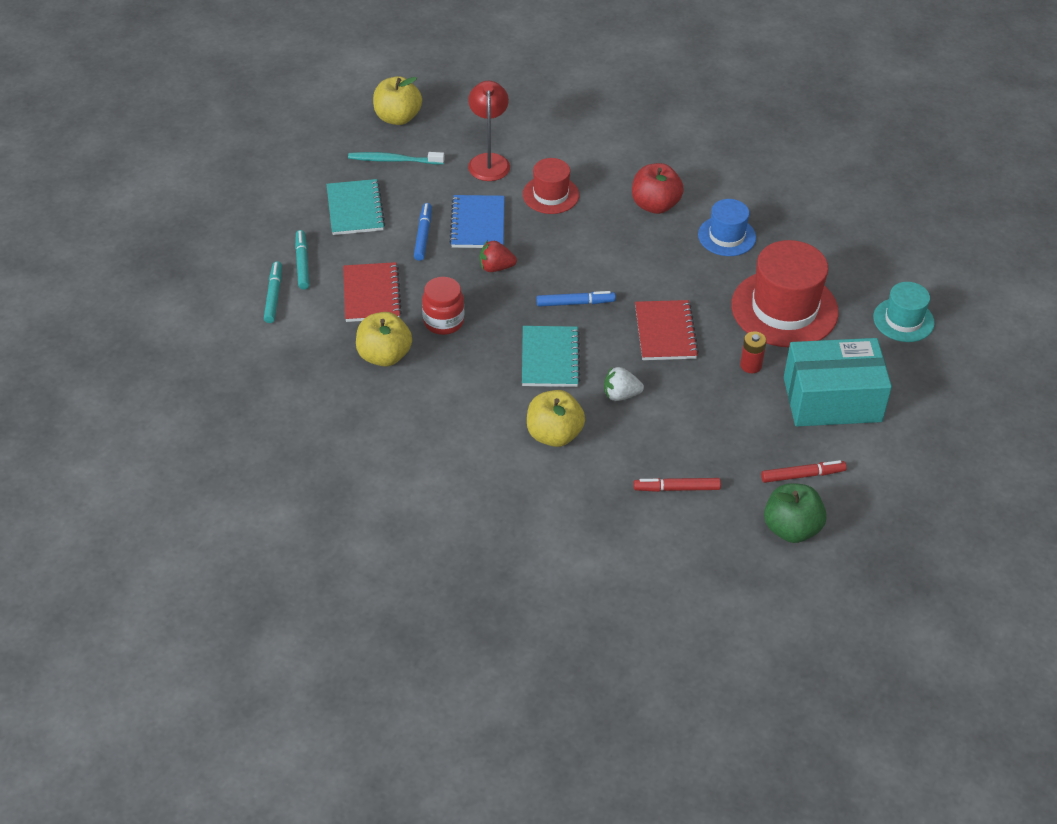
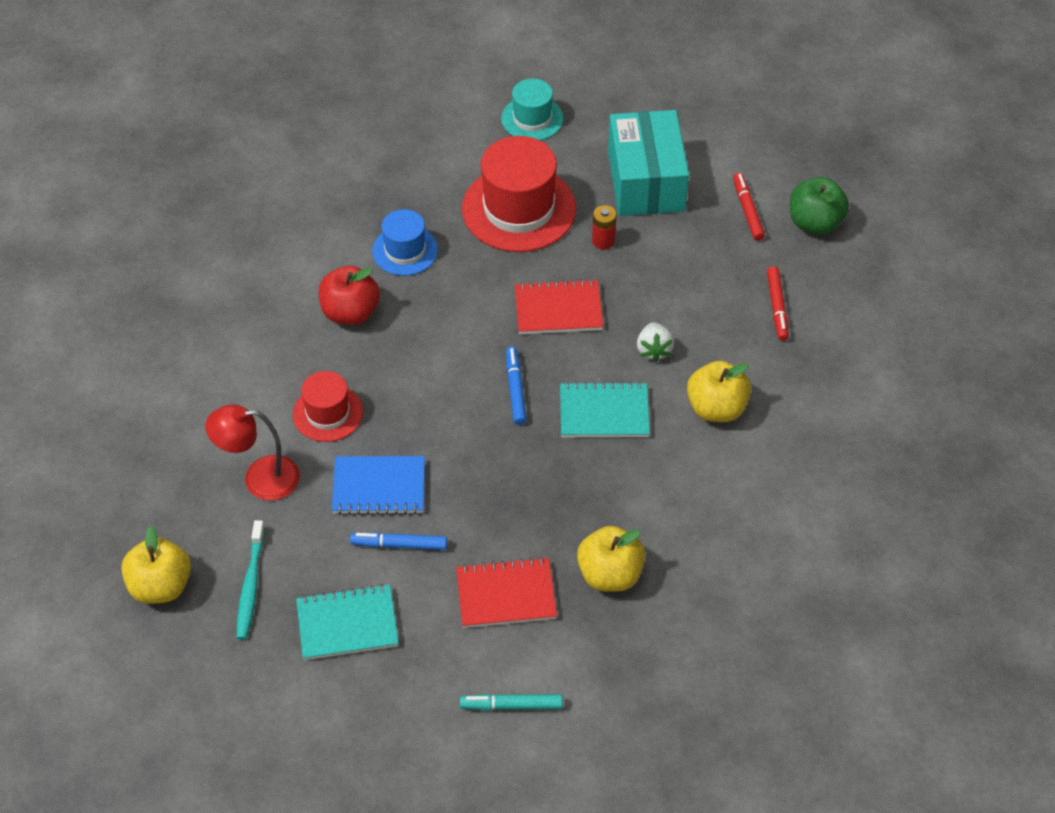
camera: 90 degrees left, 5 degrees up
turquoise marker [295,230,309,290] -> none
red jar [422,277,464,335] -> none
red strawberry [480,240,517,272] -> none

